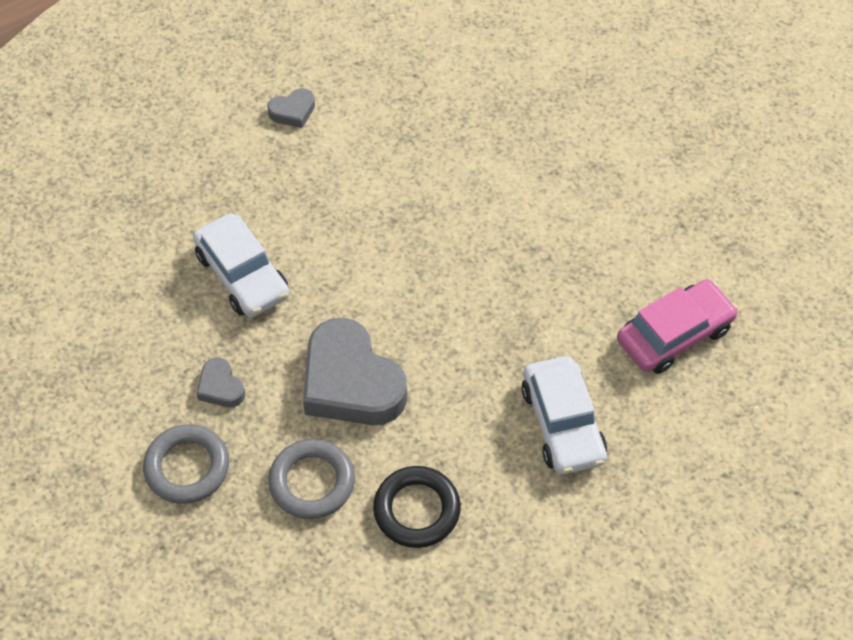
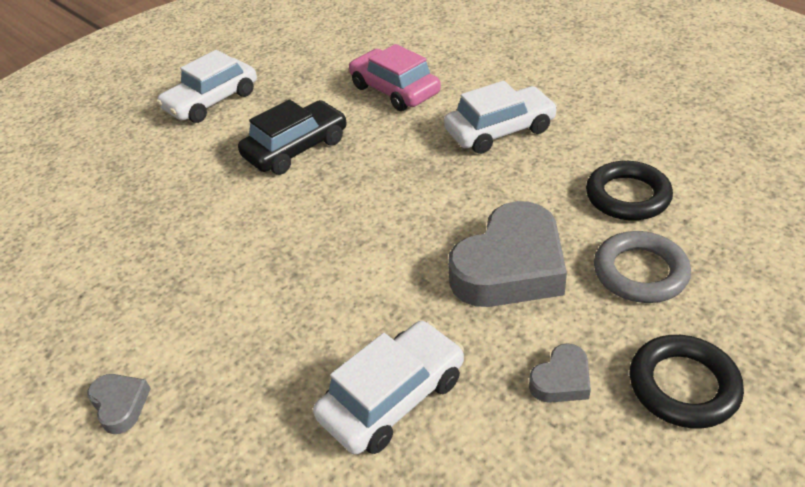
camera: 95 degrees left, 15 degrees down
grey ring [143,424,229,504] -> black ring [629,335,744,428]
none -> white car [156,50,257,123]
none -> black car [238,99,347,174]

